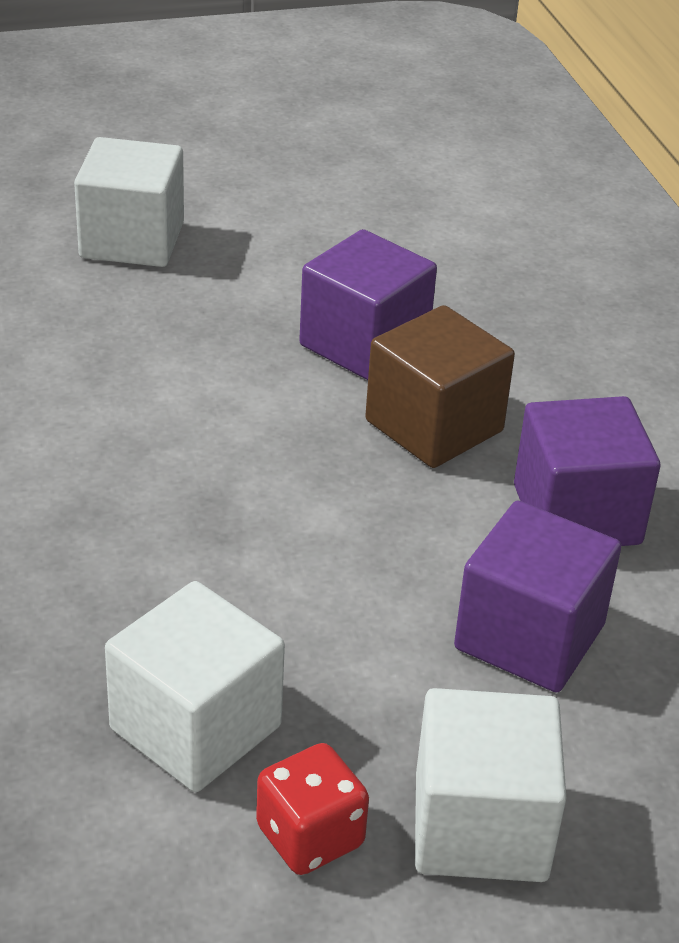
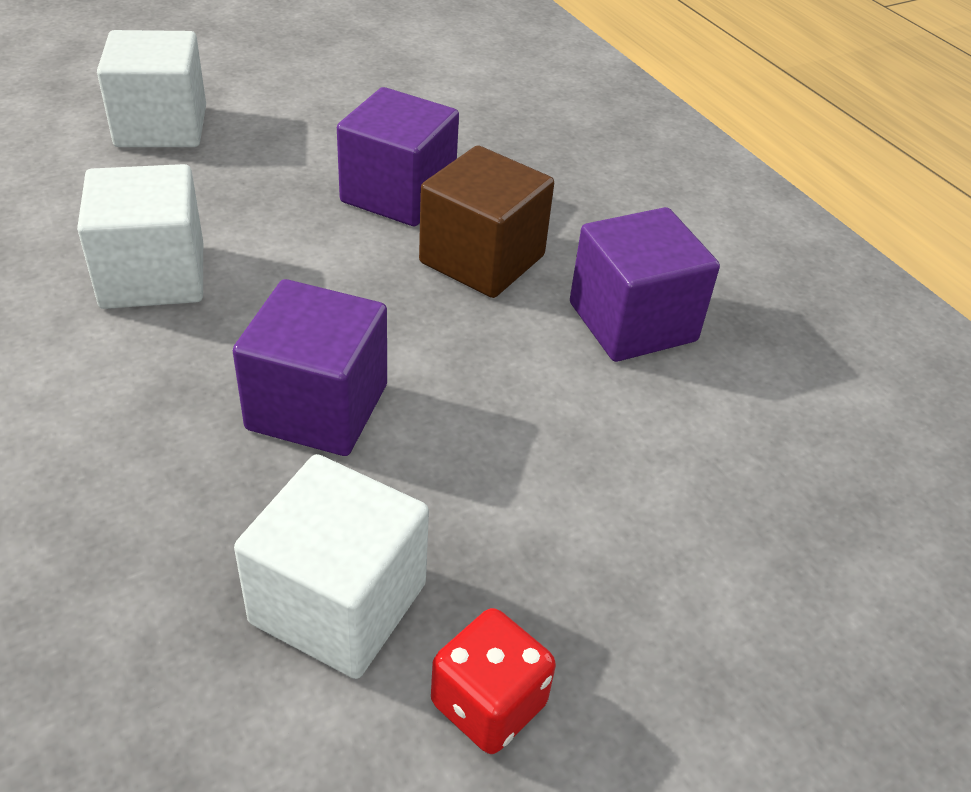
camera: 15 degrees left, 5 degrees up
white cube [415,688,566,882] -> white cube moved to [77,164,203,309]
purple cube [454,500,621,693] -> purple cube moved to [233,279,387,456]

